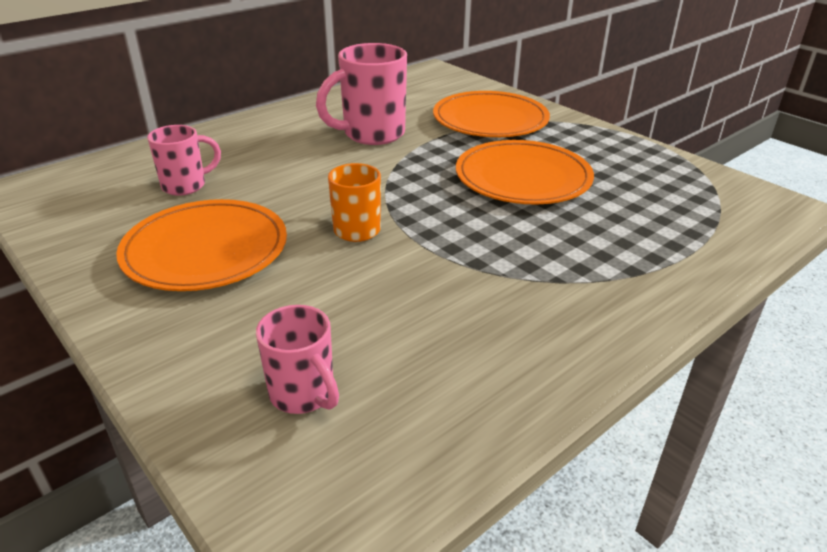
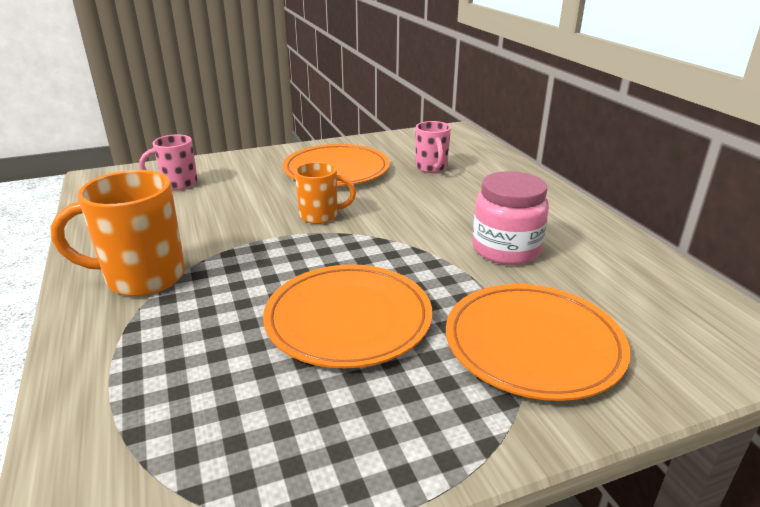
camera: 110 degrees right, 5 degrees down
pink mug [316,43,407,145] -> pink jar [472,171,549,265]
none -> orange mug [50,170,185,296]

